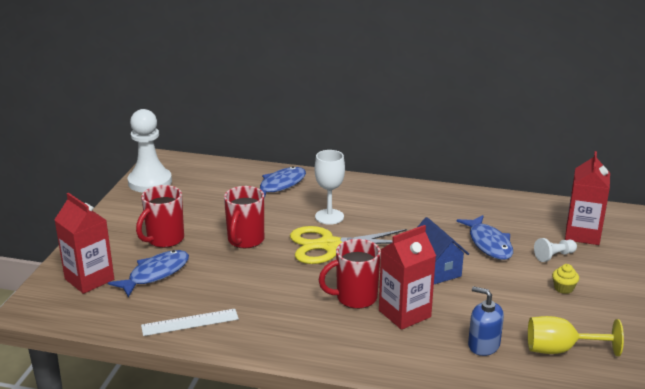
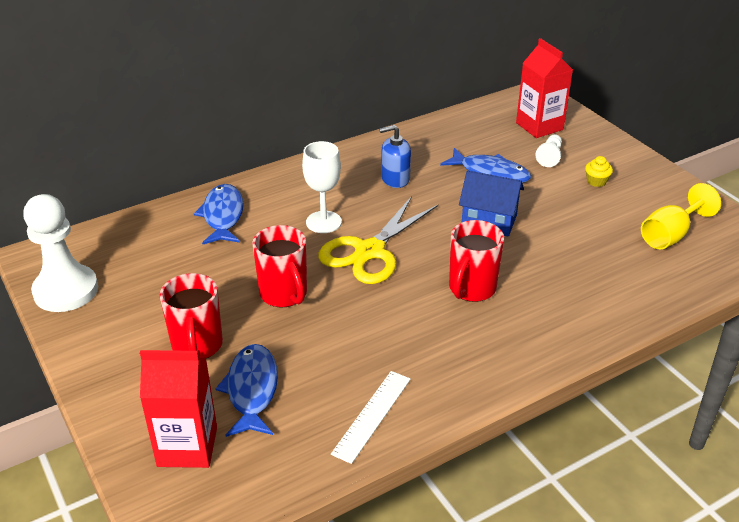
camera: 45 degrees left, 10 degrees up
red carton [379,225,436,330] -> none
blue soap dispenser [468,286,504,356] -> blue soap dispenser moved to [379,125,411,188]

